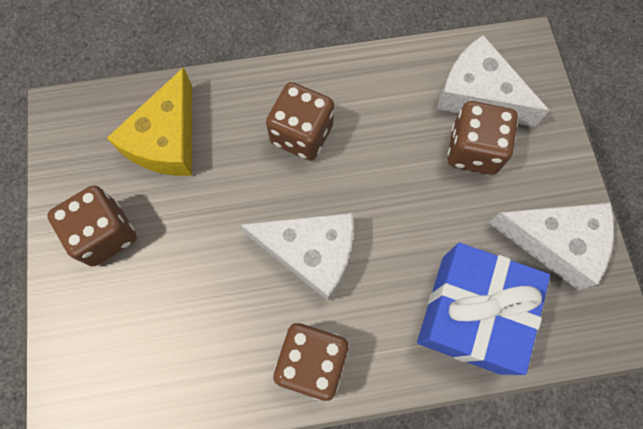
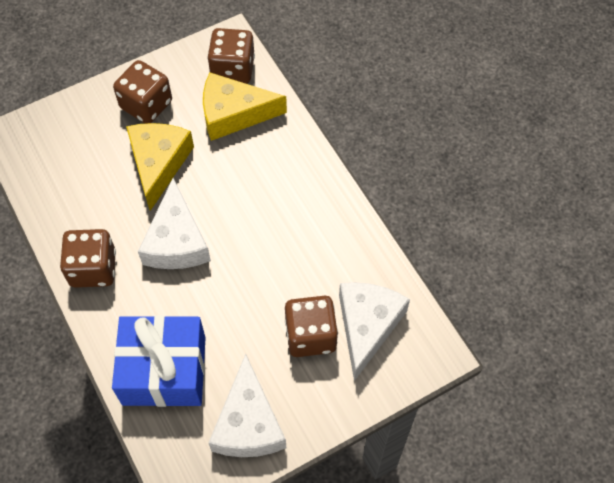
camera: 70 degrees right, 10 degrees down
brown dice [266,82,334,161] -> brown dice moved to [207,28,255,84]
none -> yellow cheese [126,123,194,211]

